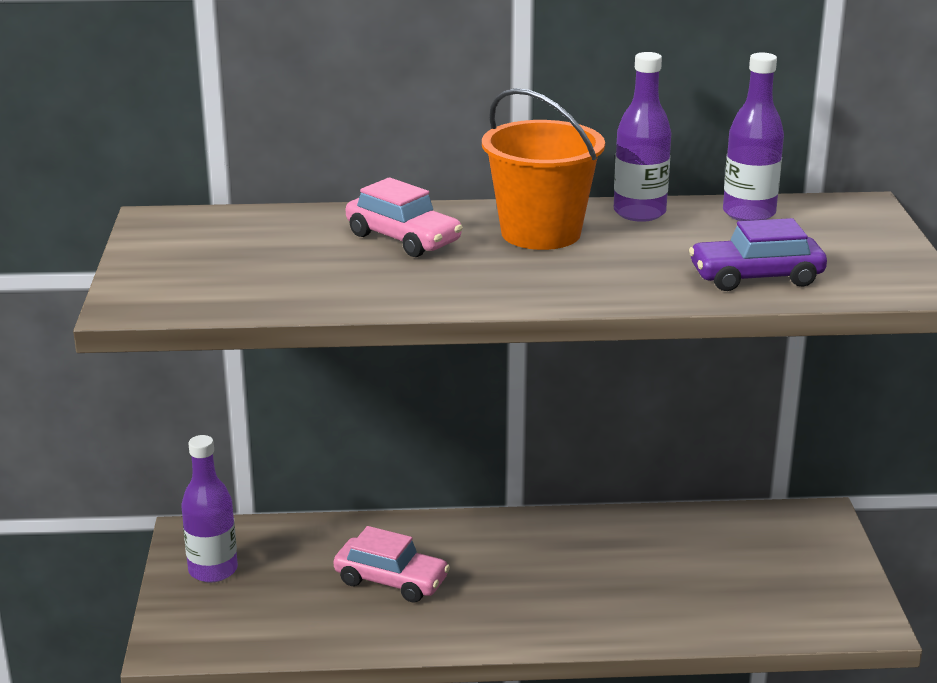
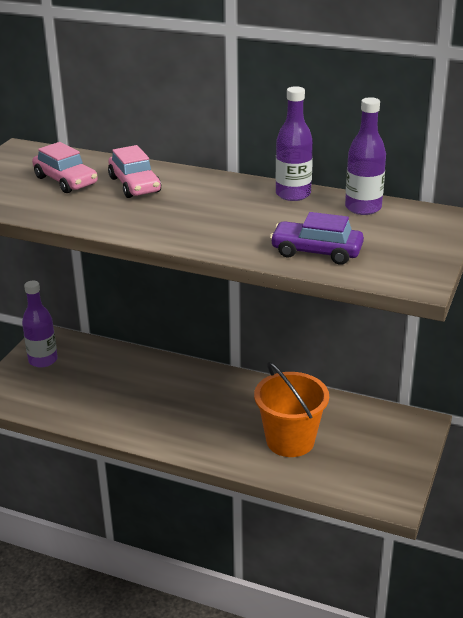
camera: 25 degrees right, 5 degrees up
pink car [334,526,450,603] -> pink car moved to [32,142,98,193]
orange bucket [482,88,605,250] -> orange bucket moved to [254,362,329,457]

